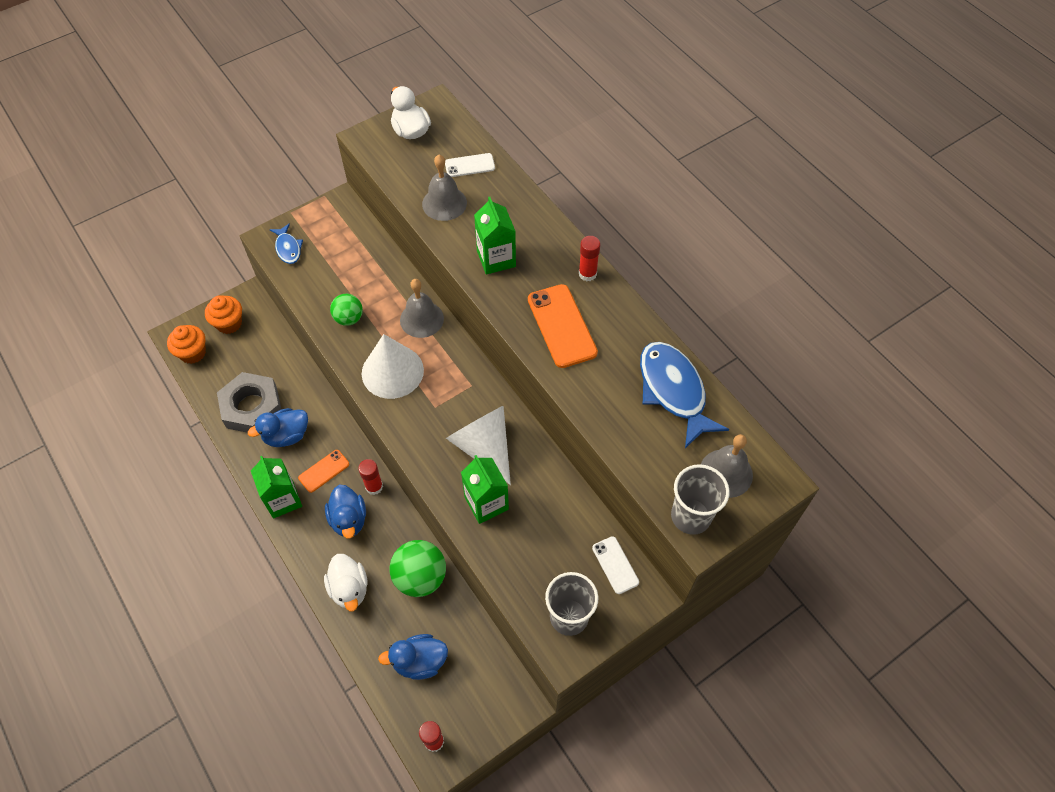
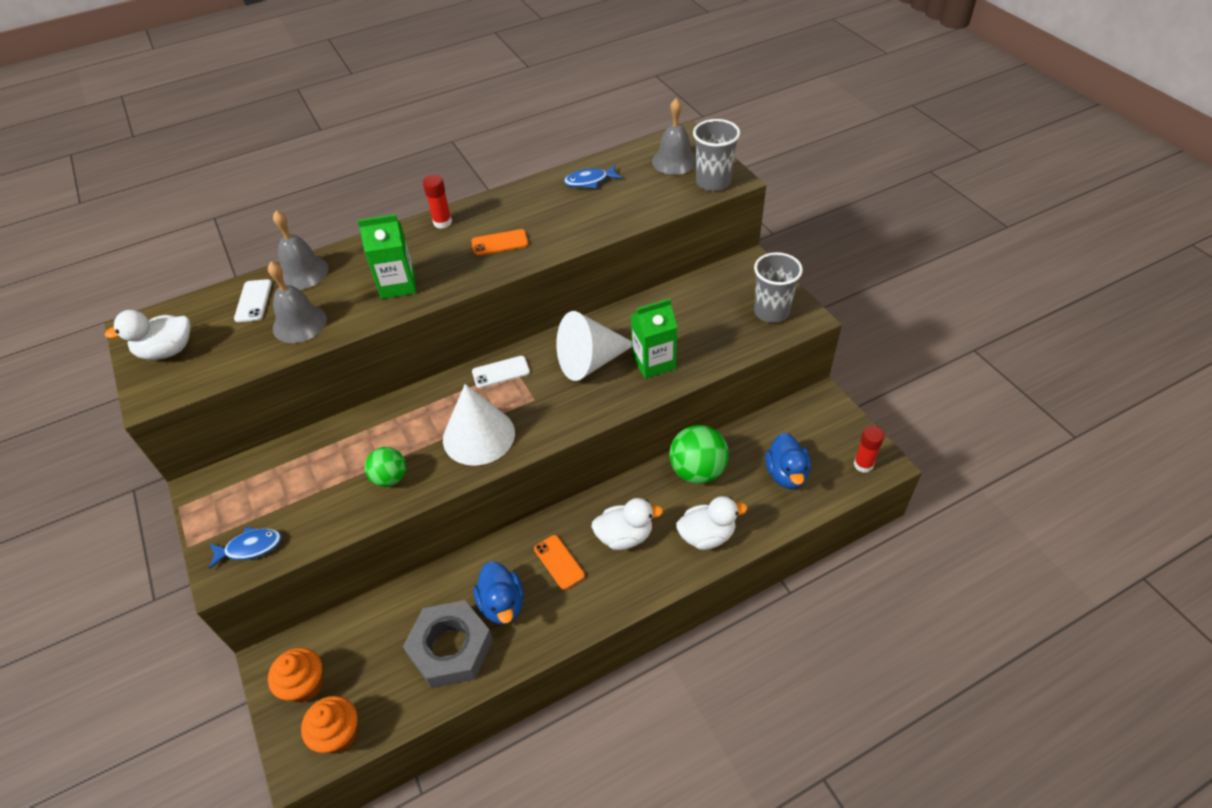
camera: 80 degrees left, 10 degrees down
green carton [251,456,302,518] -> none
blue duck [325,485,366,539] -> white duck [591,498,663,550]
red glue stick [358,459,383,495] -> none
grey bell [400,279,444,338] -> grey bell moved to [273,210,328,290]
orange phone [528,284,598,368] -> orange phone [471,229,528,256], size x0.58
white phone [592,536,639,594] -> white phone moved to [472,356,530,388]
blue fish [640,342,729,448] -> blue fish [564,165,622,188], size x0.52

